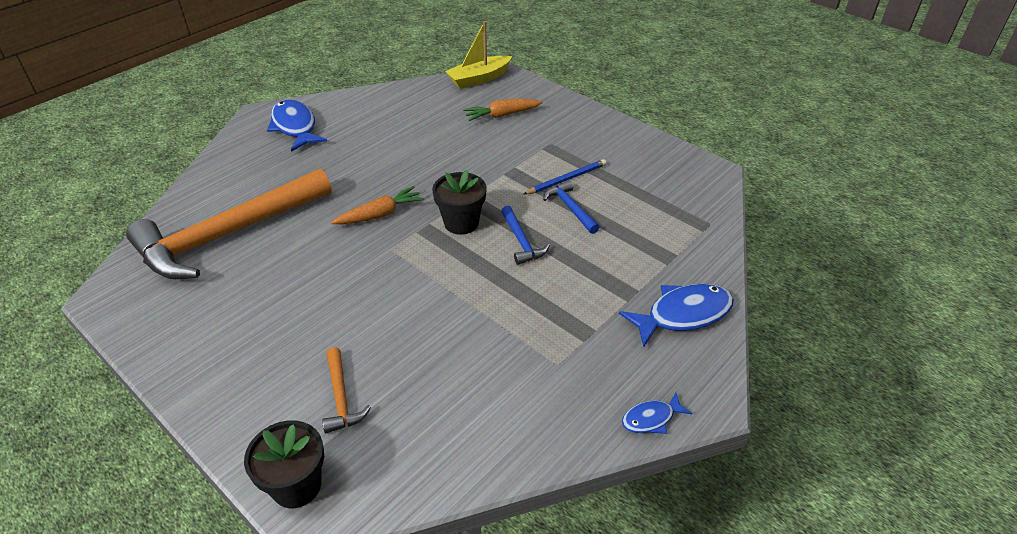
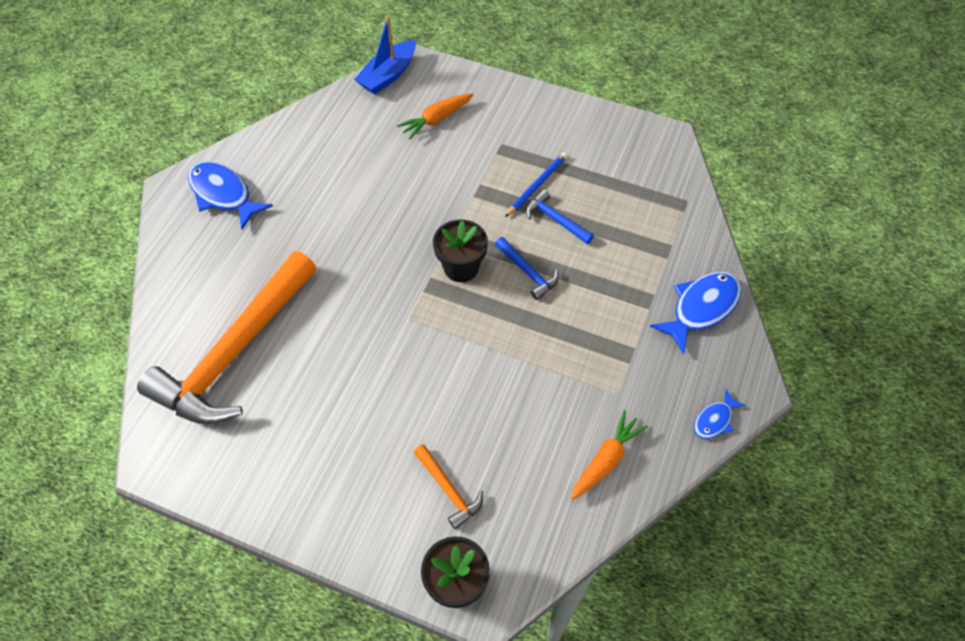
camera: 20 degrees left, 15 degrees up
orange carrot [331,186,424,224] -> orange carrot moved to [571,410,648,500]
yellow boat [445,21,512,89] -> blue boat [354,16,416,94]

